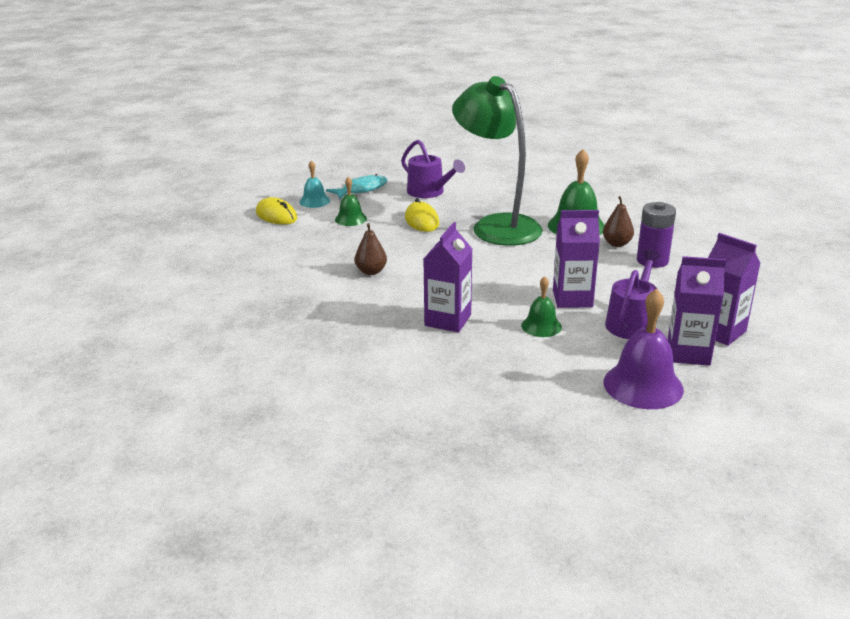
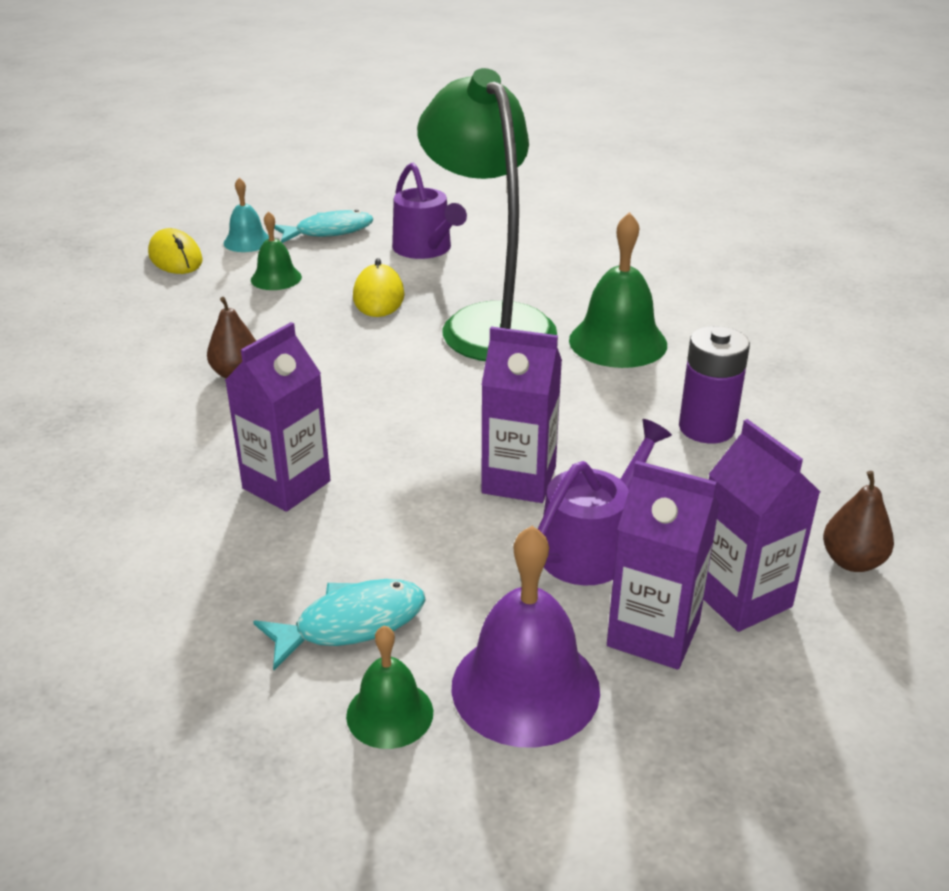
camera: 15 degrees right, 5 degrees up
green bell [521,276,562,337] -> green bell moved to [346,626,433,749]
brown pear [603,196,634,247] -> brown pear moved to [823,471,894,572]
none -> turquoise fish [253,579,426,670]

